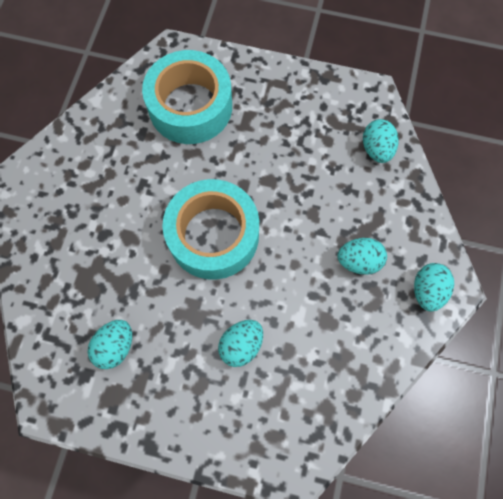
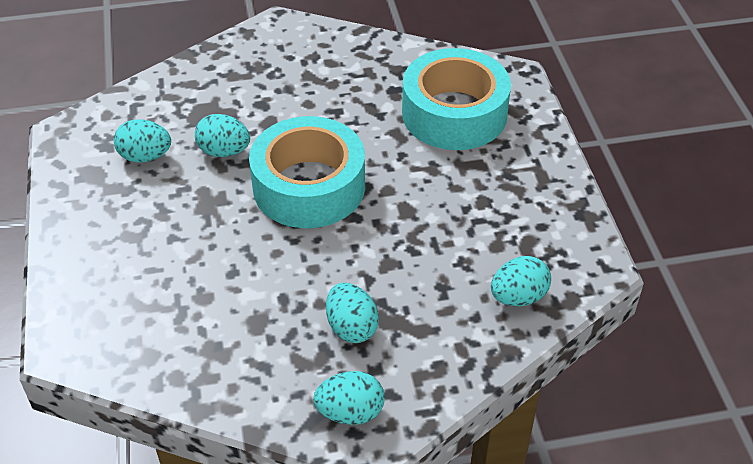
camera: 65 degrees right, 25 degrees down
turquoise egg [218,320,263,367] -> turquoise egg moved to [195,114,250,157]

